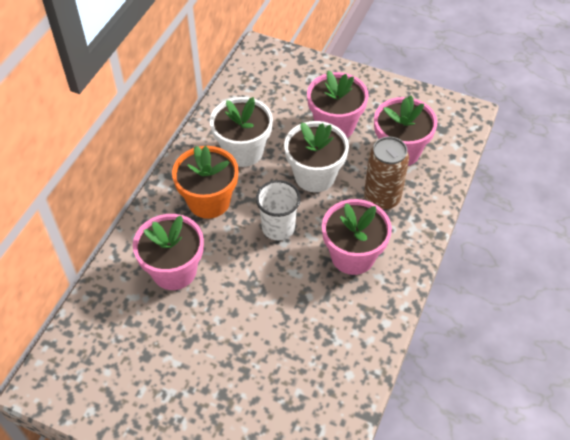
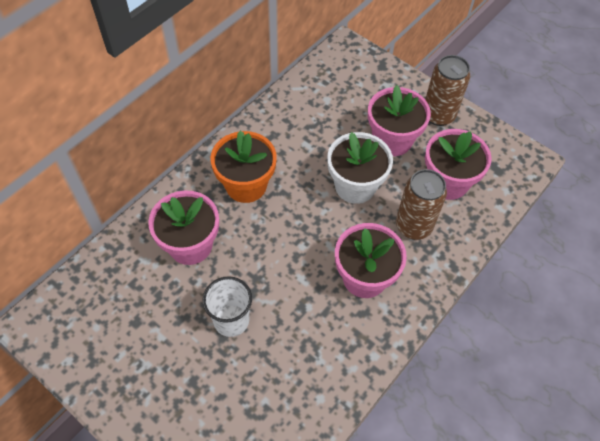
camera: 15 degrees right, 5 degrees up
white flower pot [210,97,273,167] -> none
white cup [256,180,301,240] -> white cup moved to [203,276,252,337]
none -> brown can [425,55,470,126]

